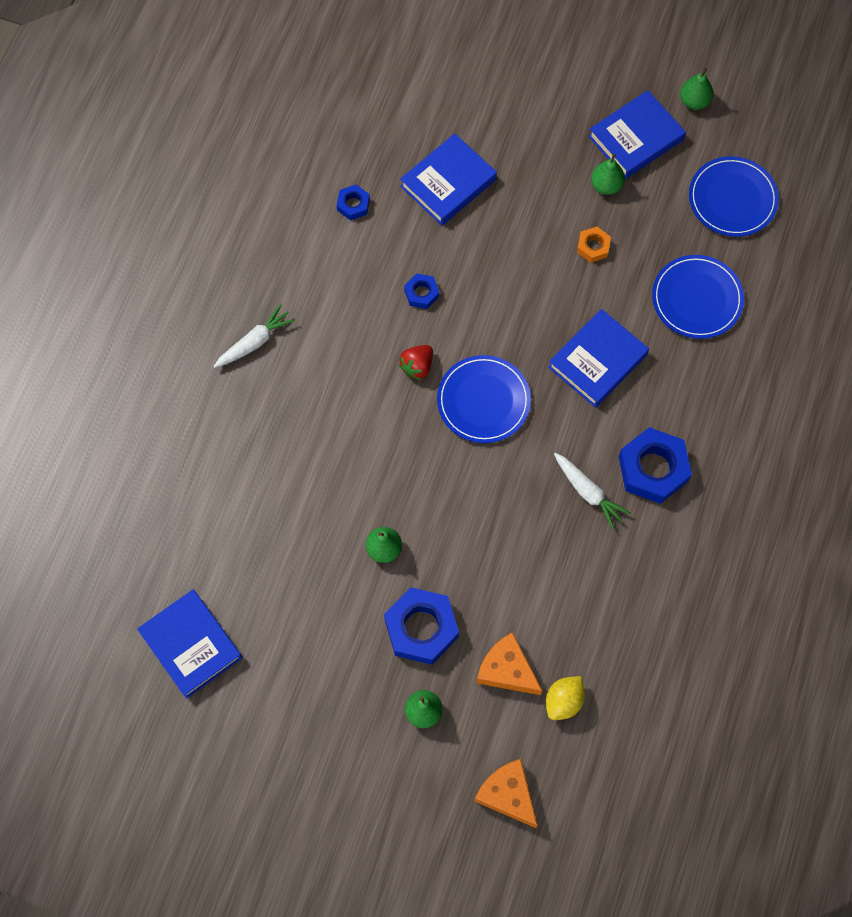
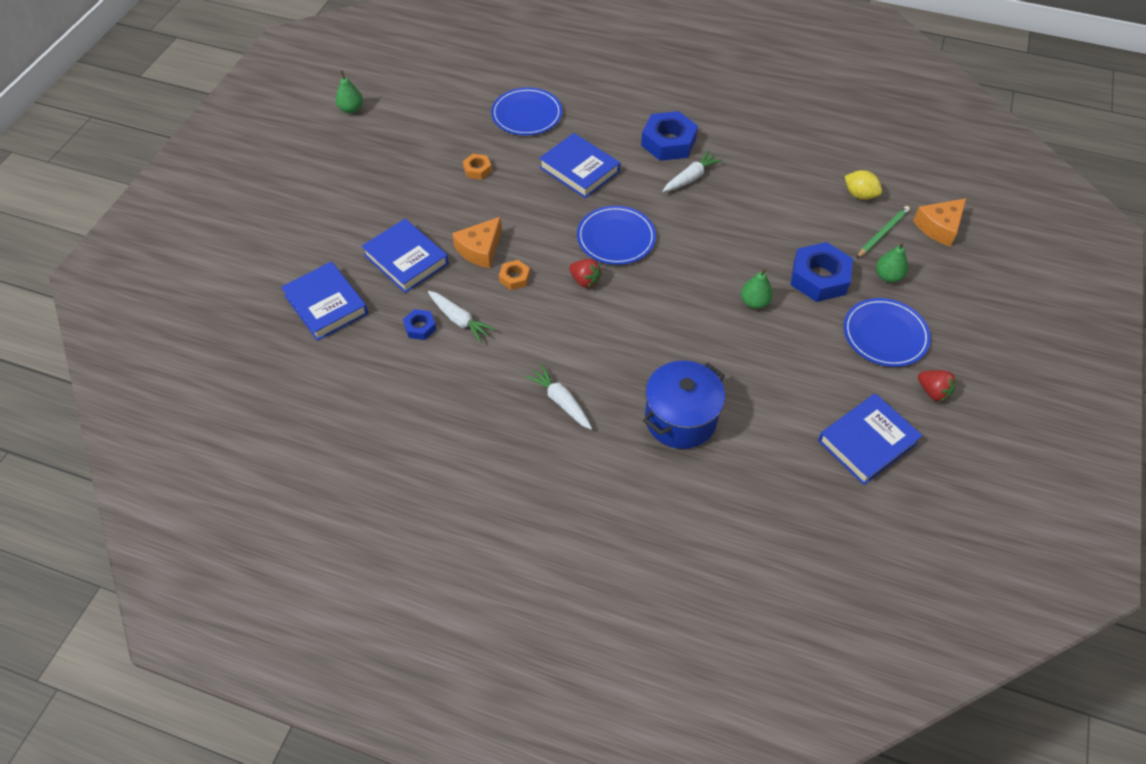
camera: 90 degrees left, 15 degrees down
blue nut [404,273,439,309] -> orange nut [499,260,530,290]
orange cheese [477,632,542,695] -> orange cheese moved to [452,217,502,268]
blue book [588,90,686,179] -> blue book moved to [281,262,368,341]
green pear [591,154,625,195] -> none
blue plate [689,156,779,237] -> blue plate moved to [843,298,931,367]
none -> white carrot [428,291,496,343]
none -> blue pot [643,361,725,449]
none -> green pencil [856,206,910,258]
none -> red strawberry [918,370,957,401]

